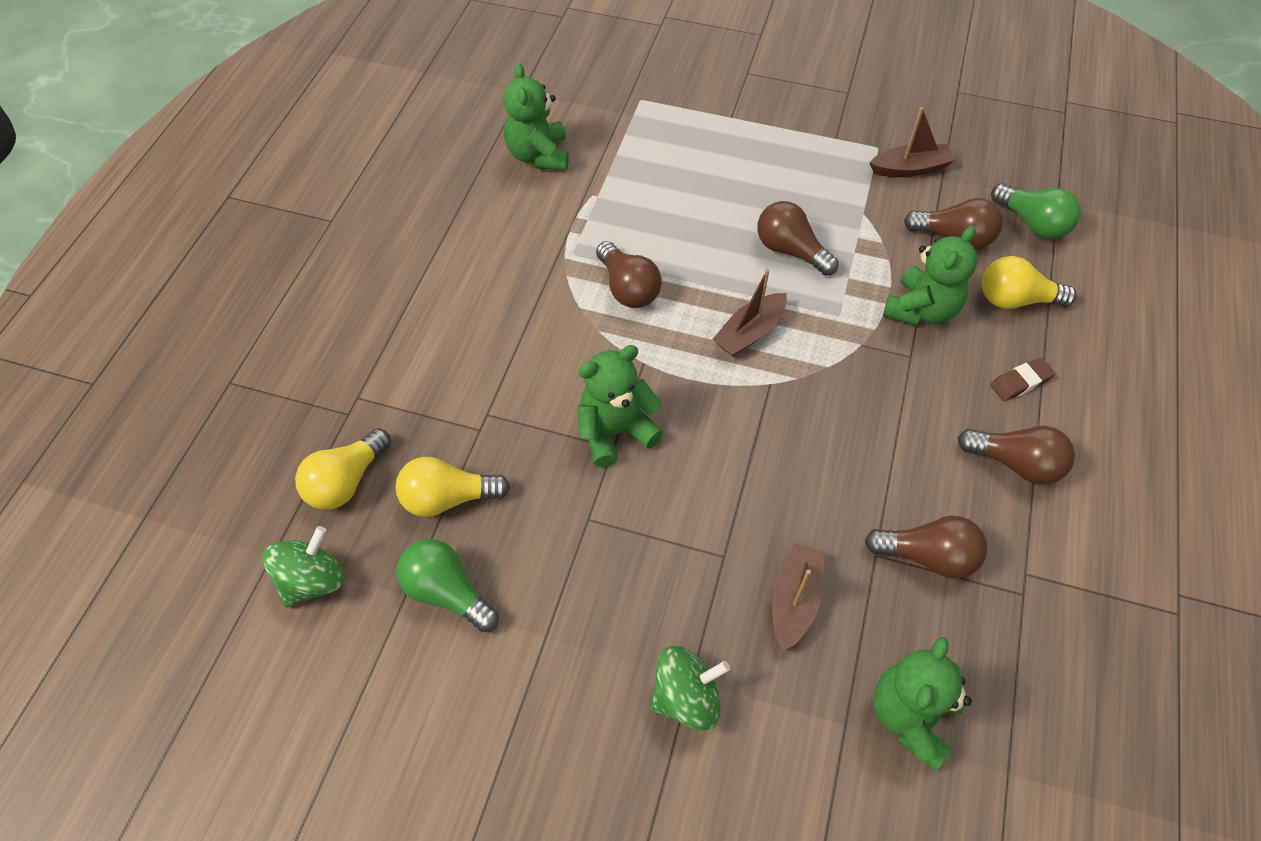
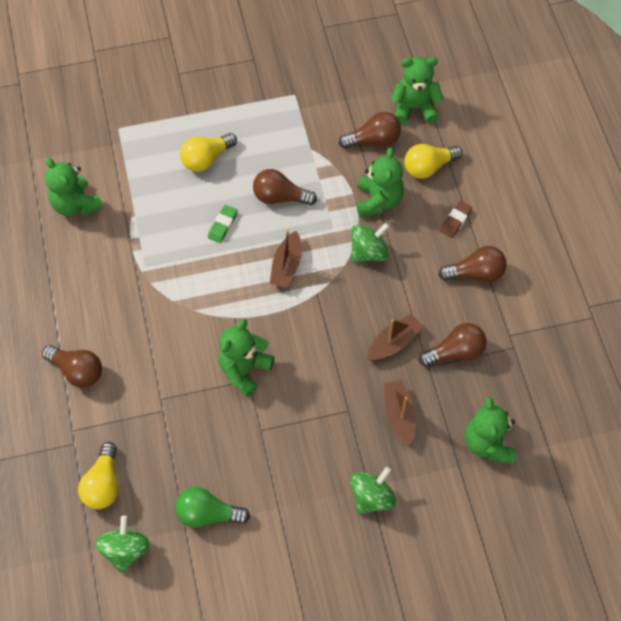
camera: 30 degrees left, 5 degrees up
yellow light bulb [395,457,510,517] -> yellow light bulb moved to [180,133,237,172]
brown light bulb [596,241,662,308] -> brown light bulb moved to [42,345,102,388]
brown boat [869,107,956,177] -> brown boat moved to [367,314,424,361]
green light bulb [991,183,1081,239] -> green teddy bear [391,57,443,124]
none -> green eraser [208,205,238,243]
none -> green spinning top [351,223,389,262]

